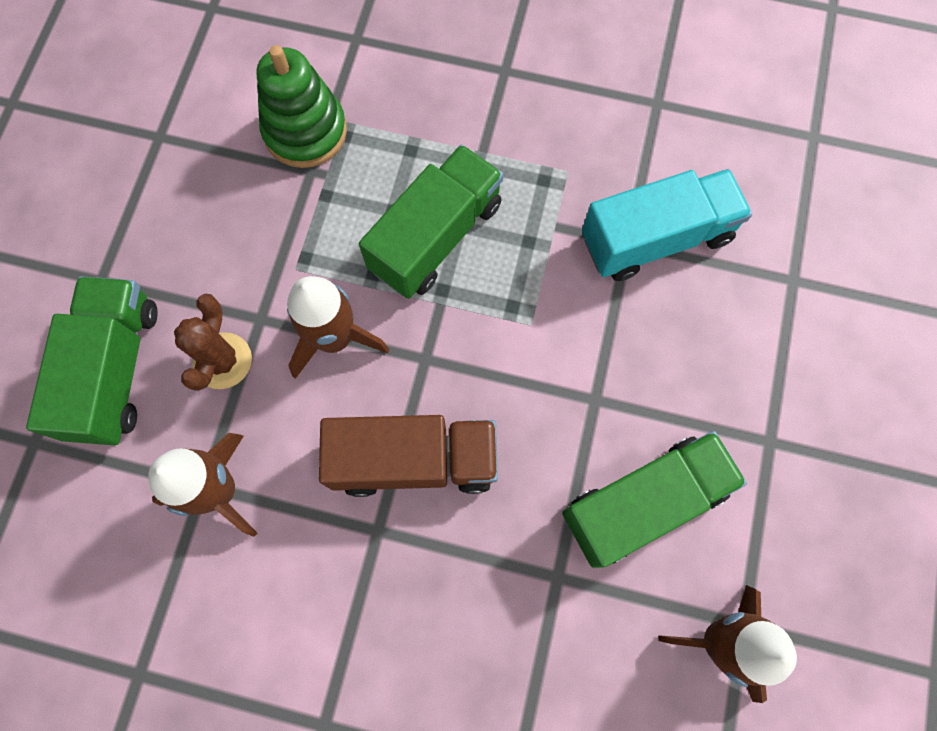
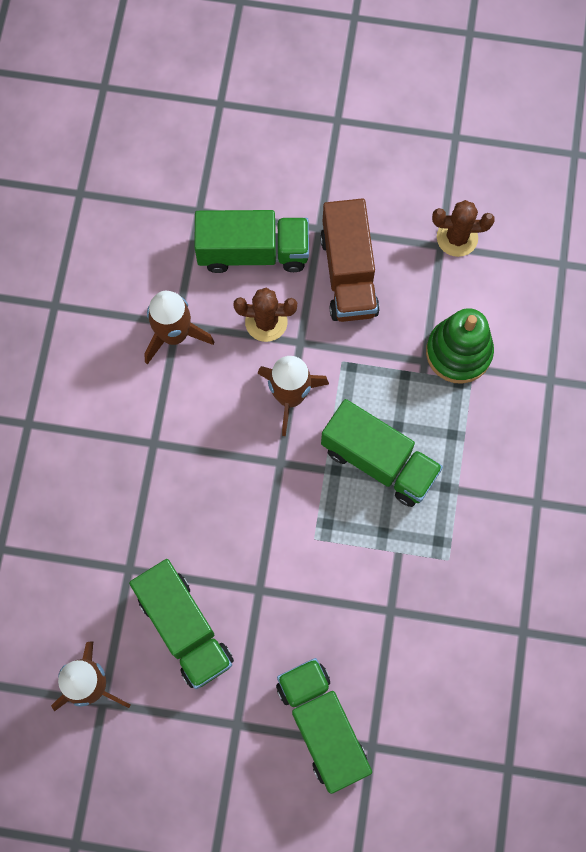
camera: 85 degrees right, 0 degrees up
brown truck [319,415,498,497] -> brown truck moved to [320,198,380,322]
turquoise truck [582,169,752,281] -> none
none -> green truck [276,658,372,794]
none -> brown cactus [432,200,495,257]

